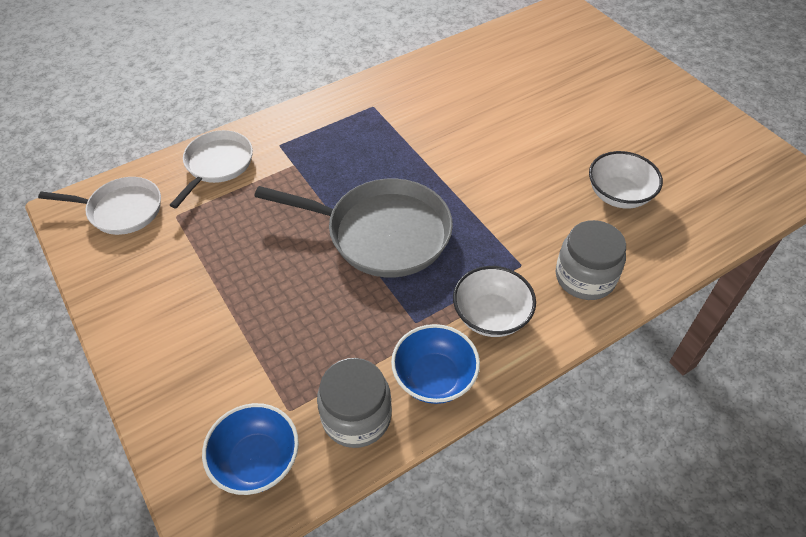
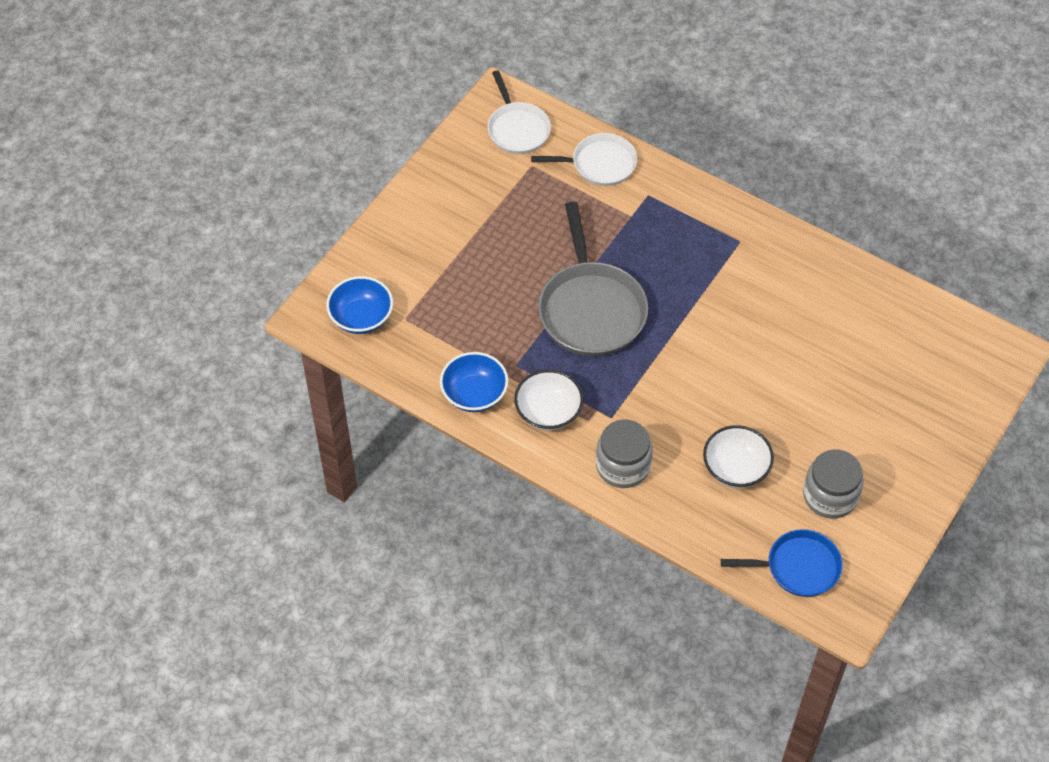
camera: 65 degrees right, 5 degrees up
grey jar [317,358,392,448] -> grey jar moved to [803,450,864,519]
none -> blue pan [721,529,843,597]

